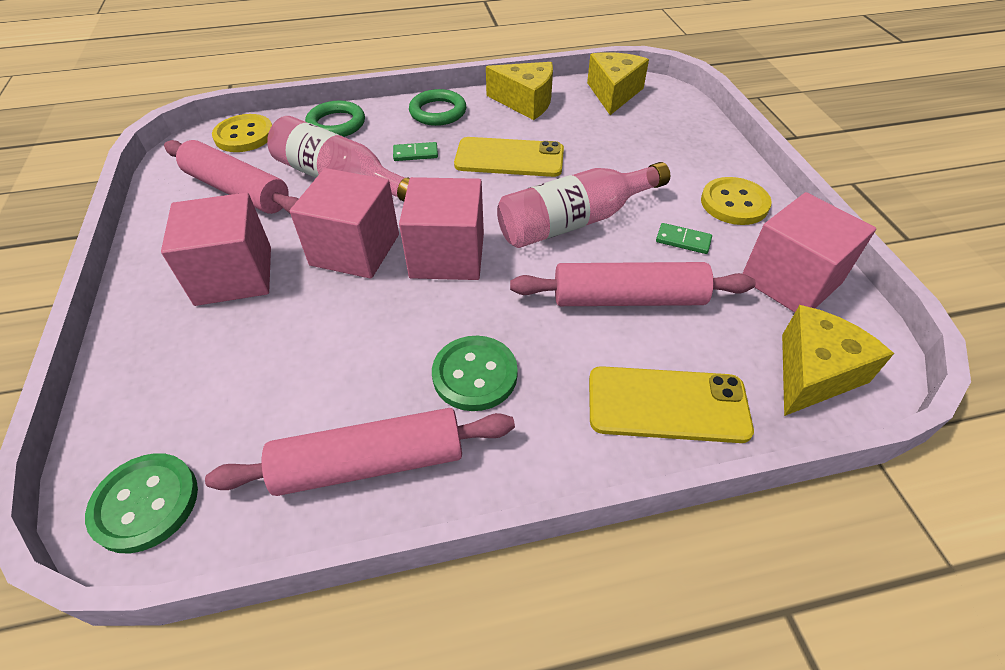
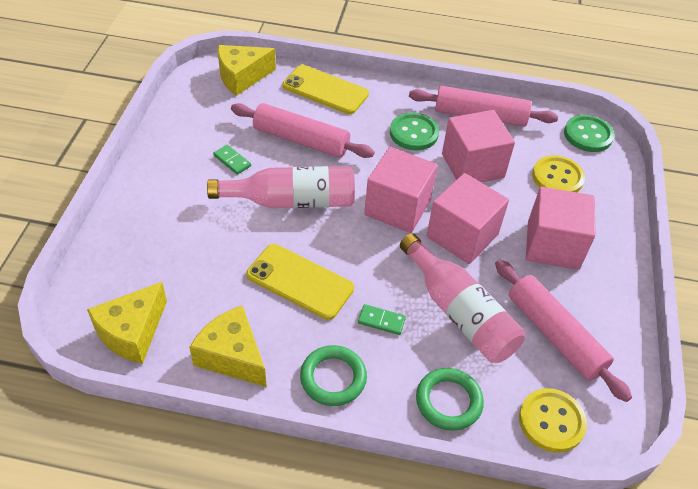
camera: 160 degrees left, 0 degrees up
yellow button [701,177,772,225] -> yellow button moved to [532,155,585,193]
pink cube [742,192,876,312] -> pink cube moved to [442,110,515,183]

